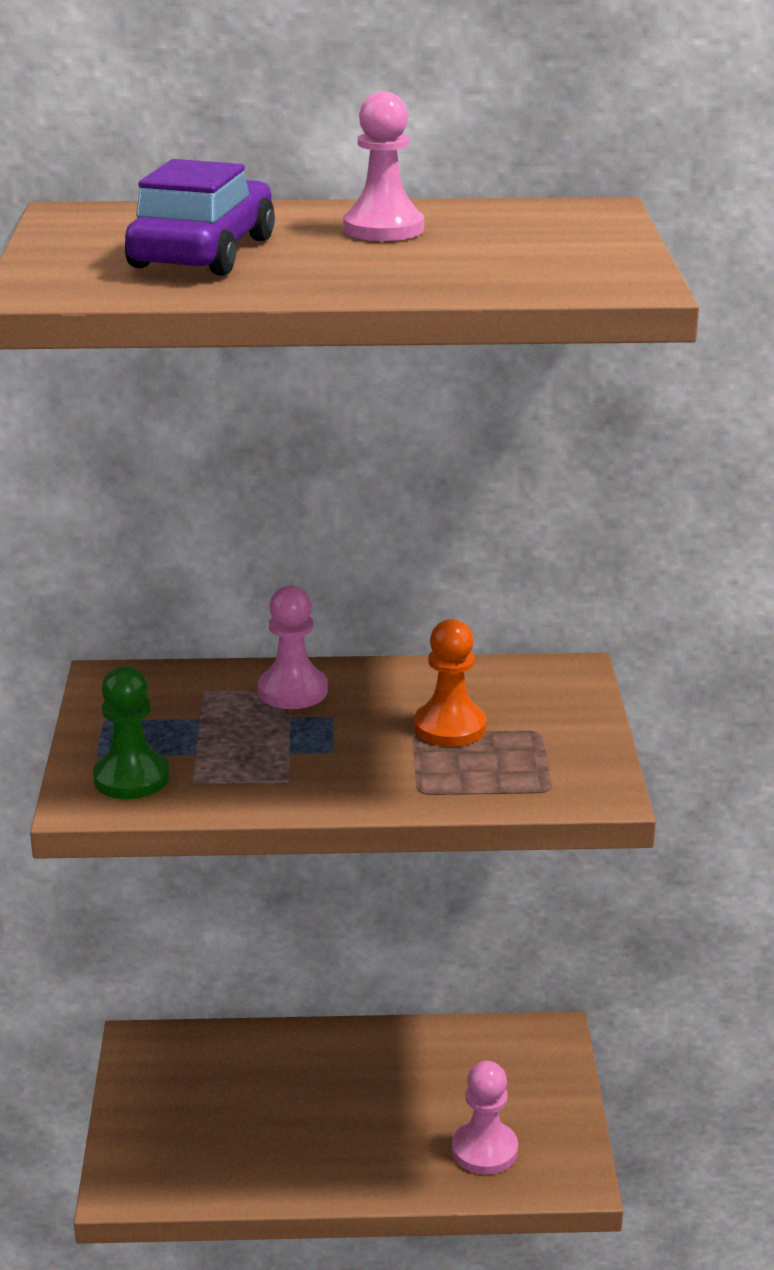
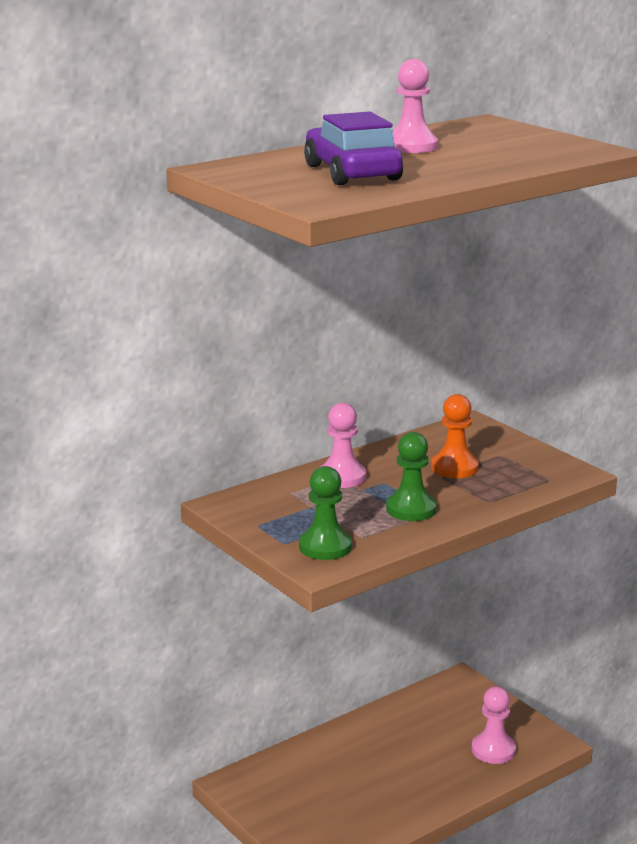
camera: 35 degrees left, 5 degrees down
none -> green pawn [386,432,437,521]

